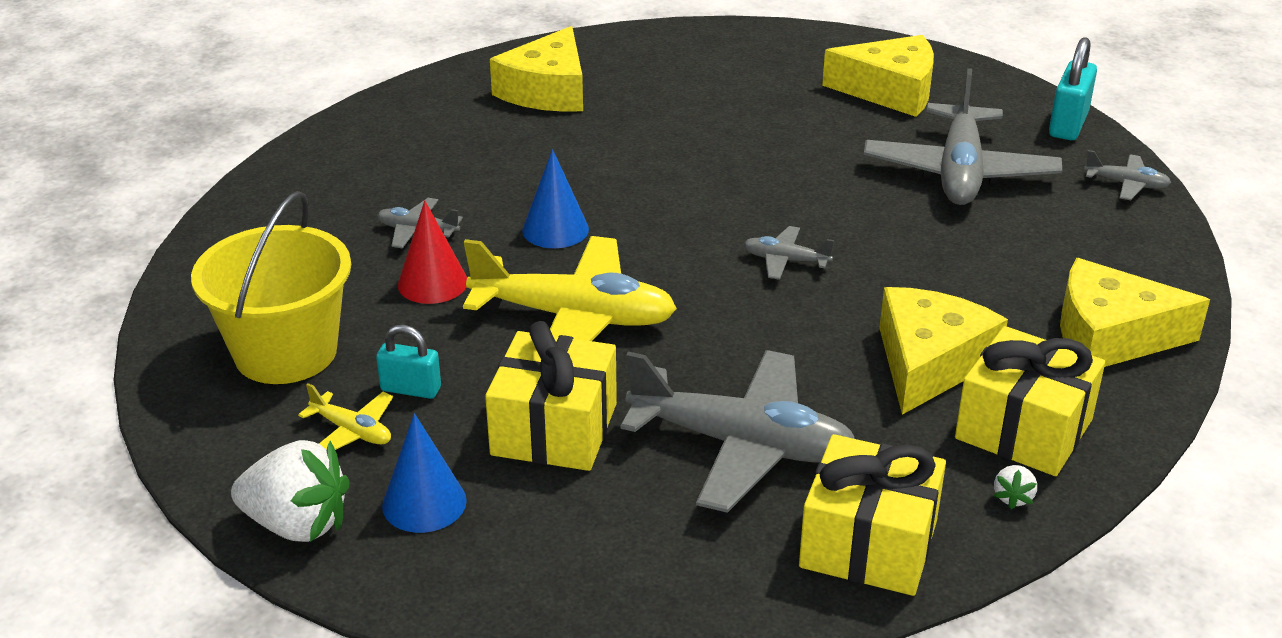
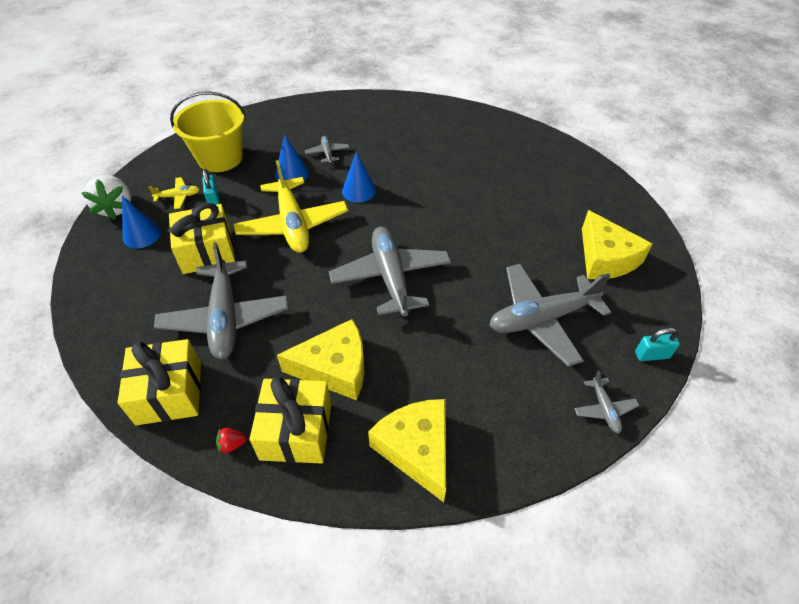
camera: 60 degrees right, 15 degrees up
yellow plane [298,383,393,450] -> yellow plane turned 105 degrees counterclockwise [148,177,200,209]
red cone [398,200,467,304] -> blue cone [275,134,309,181]
yellow cheese [490,26,583,112] -> none
grey plane [743,226,834,280] -> grey plane [329,227,451,317], size x2.23
white strawberry [994,465,1037,509] -> red strawberry [216,428,247,454]
turquoise padlock [1049,37,1097,140] -> turquoise padlock [635,328,680,361], size x0.67

